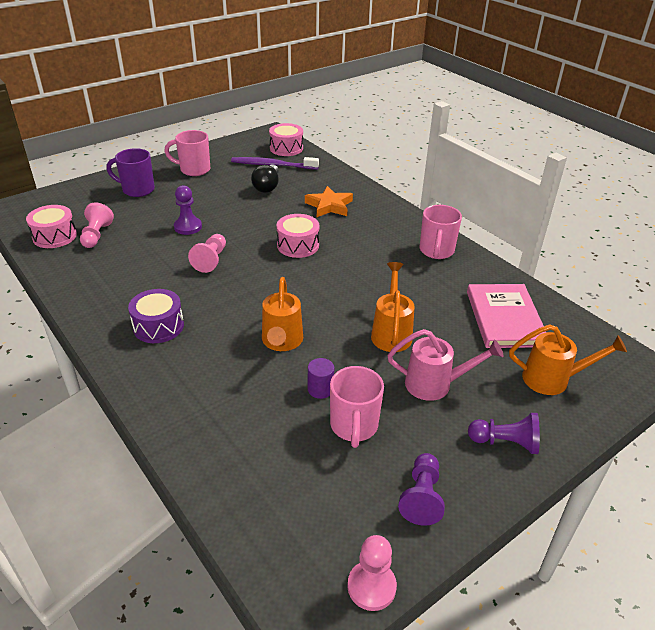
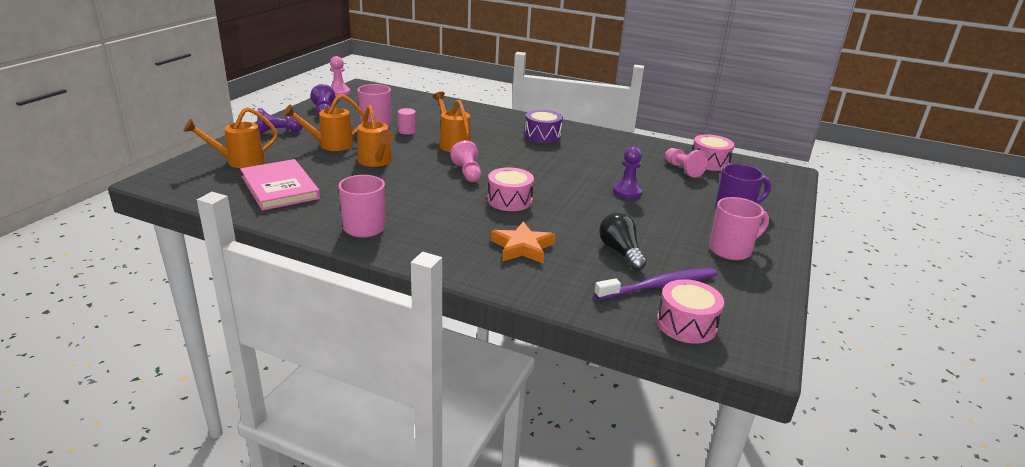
camera: 150 degrees right, 10 degrees down
pink pawn [188,234,226,273] -> pink pawn moved to [450,140,481,182]
purple cylinder [308,358,334,399] -> pink cylinder [398,108,416,135]
pink watering can [388,329,503,401] -> orange watering can [283,94,365,151]

